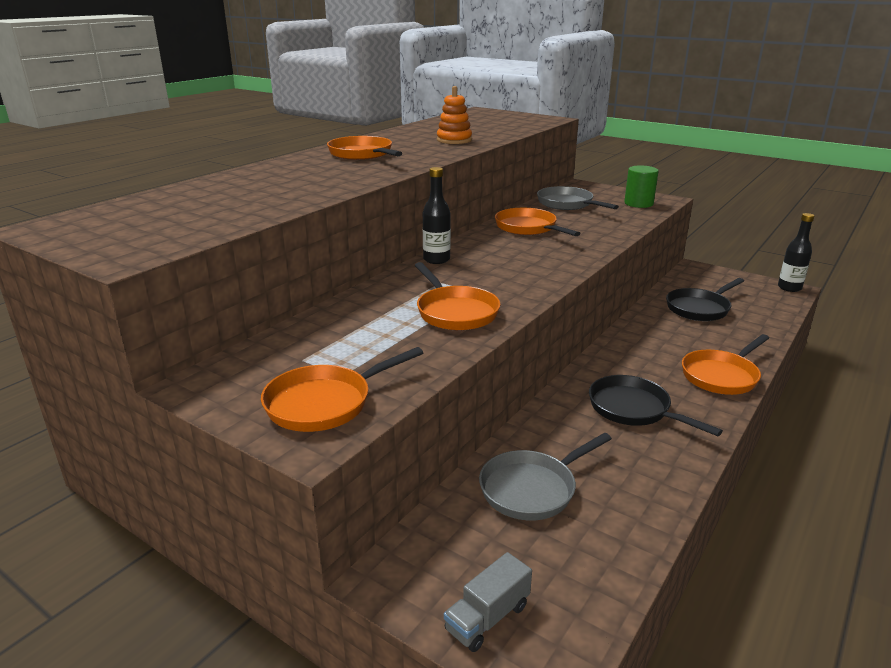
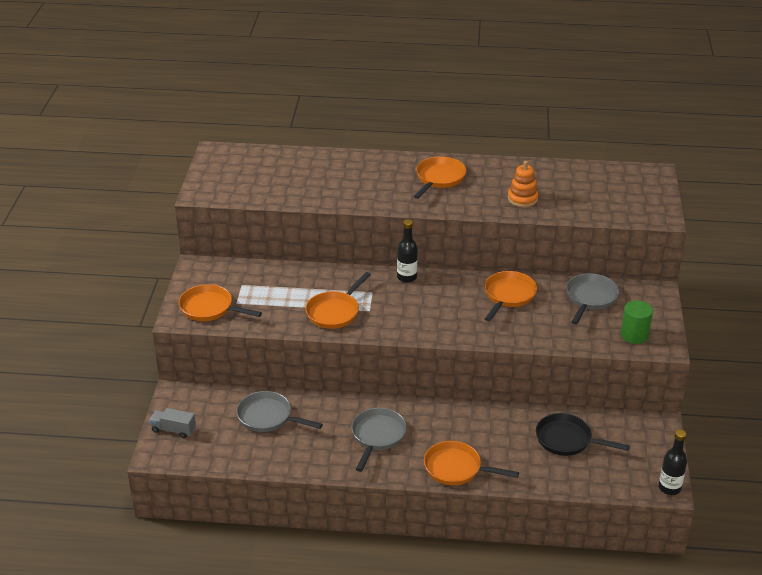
camera: 60 degrees right, 10 degrees up
black pan [589,375,723,436] -> grey pan [351,408,407,472]

